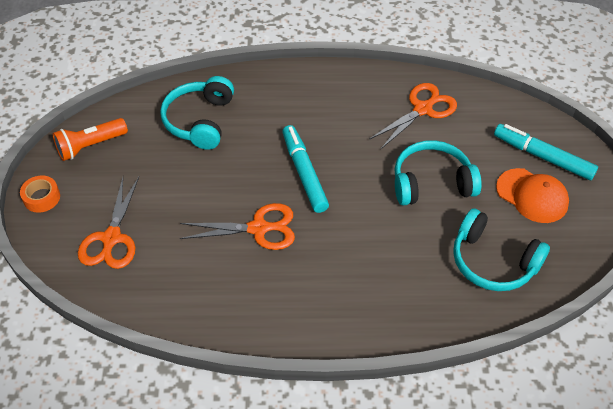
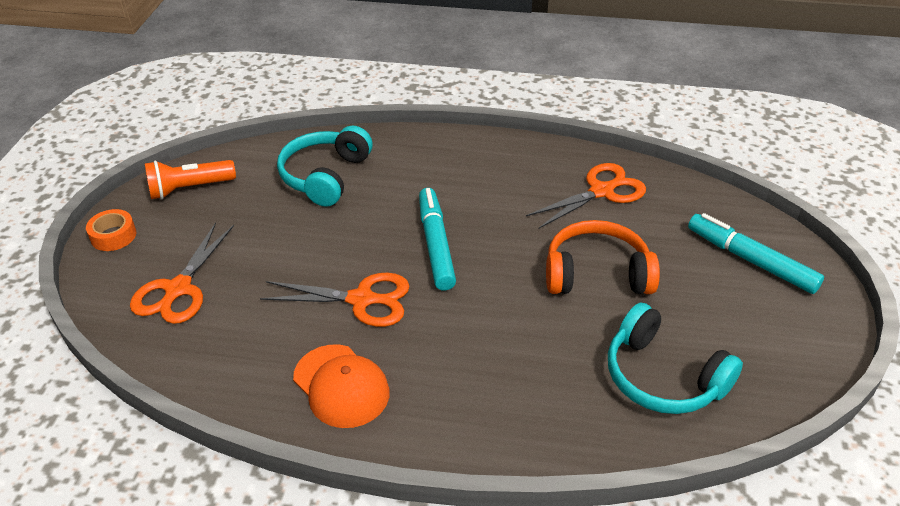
camera: 10 degrees right, 10 degrees down
turquoise headphones [394,140,482,205] -> orange headphones [546,220,660,294]
orange cap [496,168,569,223] -> orange cap moved to [293,344,389,428]

